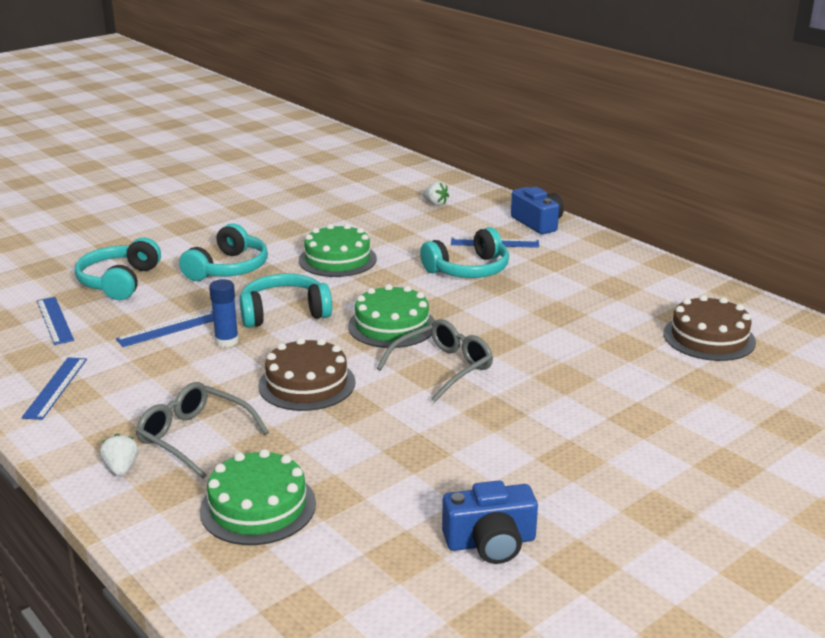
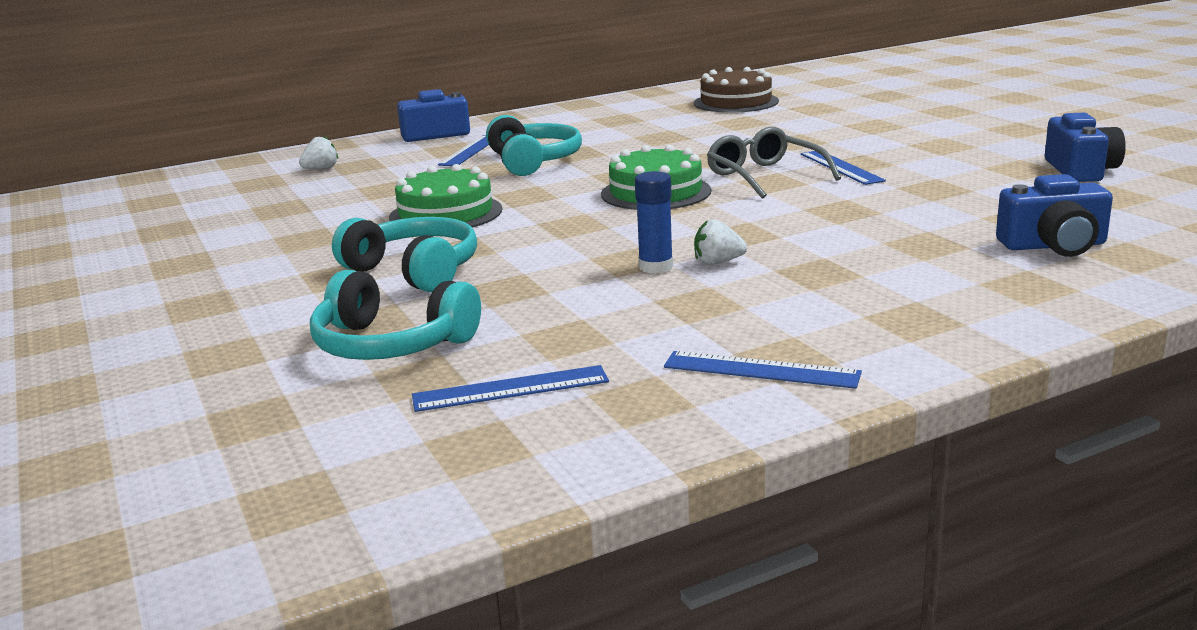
camera: 75 degrees left, 5 degrees down
white strawberry [100,433,138,476] -> white strawberry moved to [694,219,747,265]
blue ruler [116,311,214,347] -> blue ruler moved to [801,151,886,185]
grey glasses [136,382,269,479] -> none
green cake [200,449,316,545] -> blue camera [996,174,1113,257]
turquoise headphones [239,273,332,328] -> none
brown cake [258,338,356,411] -> none

